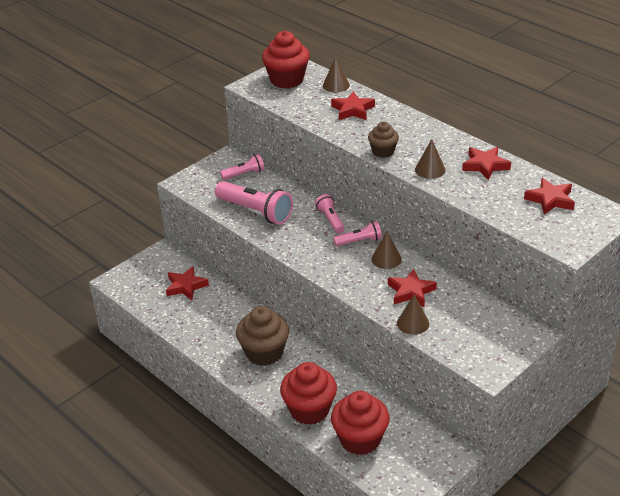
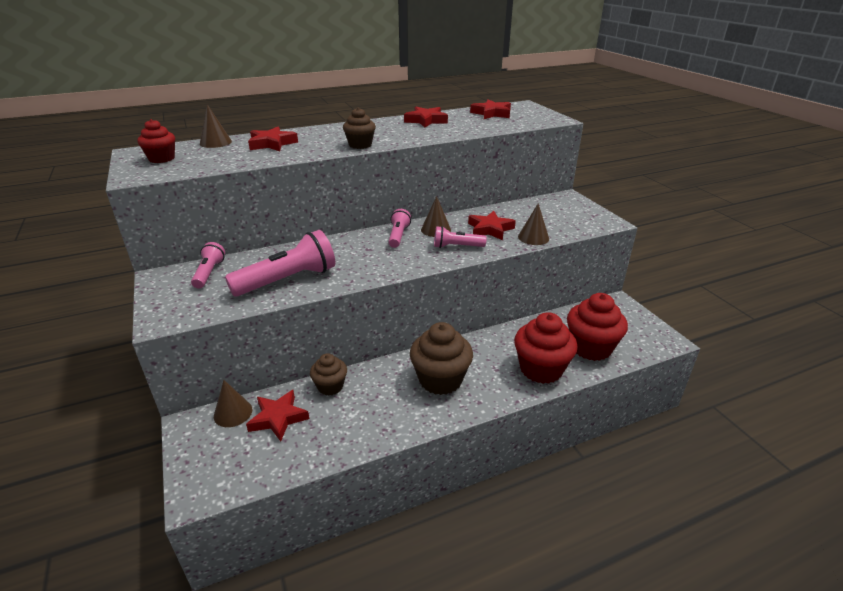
camera: 70 degrees left, 5 degrees down
red cupcake [262,31,310,88] -> red cupcake [137,119,175,163], size x0.58
pink flashlight [315,194,345,233] -> pink flashlight moved to [434,226,487,248]
brown cone [415,139,446,179] -> brown cone moved to [214,380,252,427]
none -> brown cupcake [310,353,347,395]

